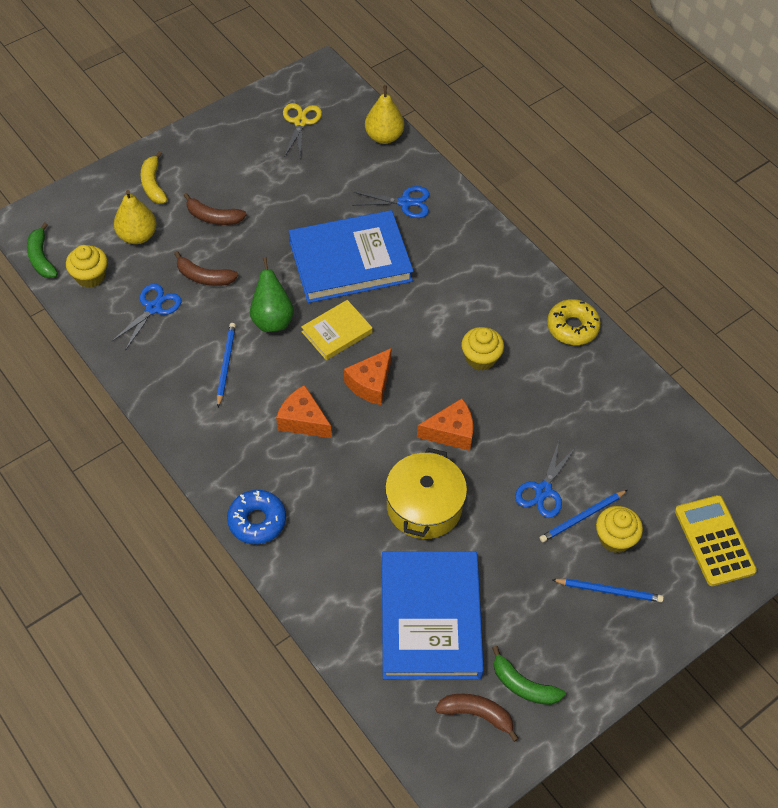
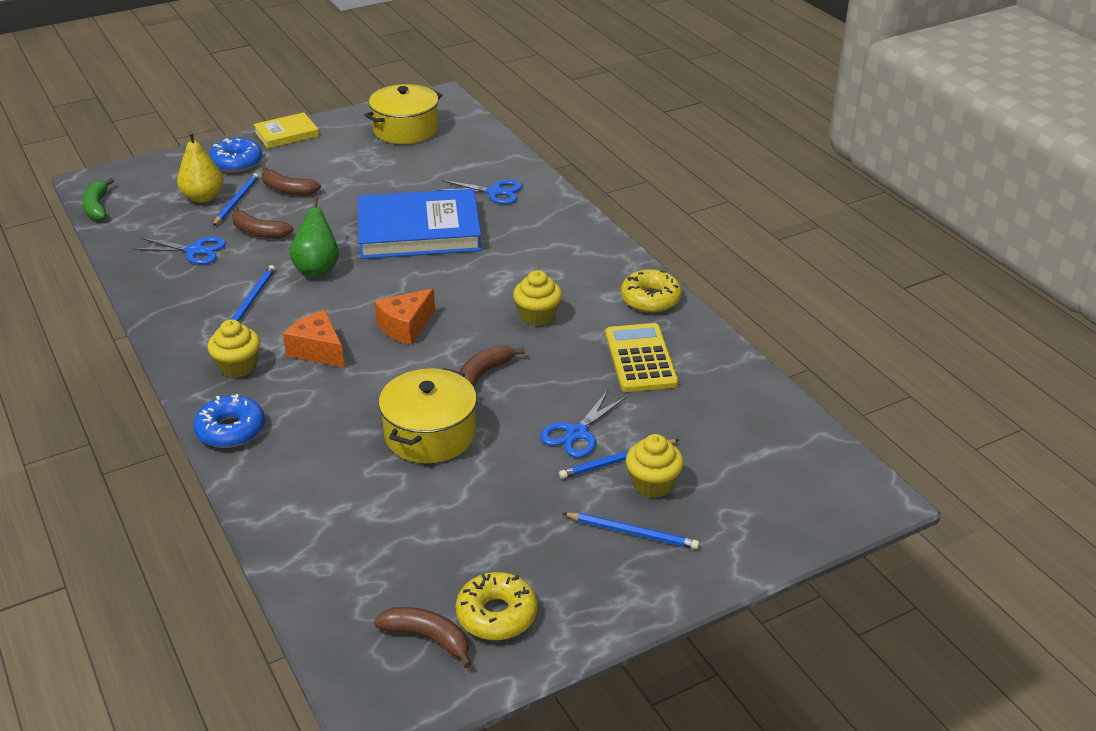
camera: 10 degrees right, 20 degrees down
yellow cupcake [66,245,107,288] -> yellow cupcake moved to [207,319,260,378]
blue scissors [111,284,182,351] -> blue scissors turned 60 degrees clockwise [133,237,226,264]
yellow banana [140,151,168,204] -> blue donut [209,138,262,173]
yellow scissors [283,103,322,158] -> yellow pot [365,84,442,144]
yellow book [301,300,372,360] -> yellow book moved to [253,112,319,149]
yellow pear [365,85,404,144] -> none
blue book [382,551,484,679] -> none
orange cheese [417,398,473,451] -> brown banana [459,345,525,387]
green banana [492,646,565,705] -> yellow donut [456,572,537,640]
yellow calculator [675,495,757,586] -> yellow calculator moved to [605,323,679,392]
none -> blue pencil [213,173,259,226]

